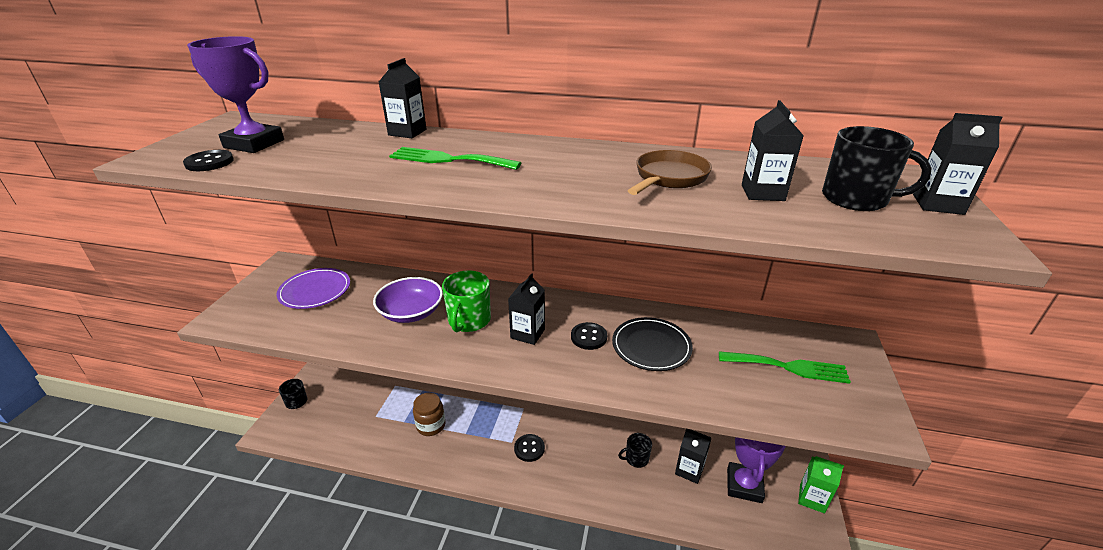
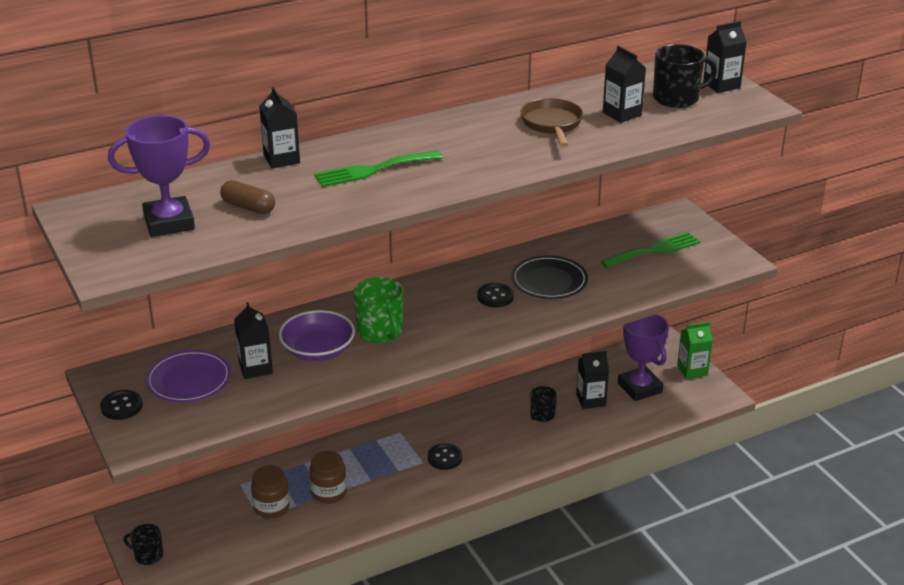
camera: 40 degrees left, 0 degrees up
black button [183,150,234,171] -> black button moved to [100,390,143,420]
black carton [508,273,545,345] -> black carton moved to [234,302,273,379]
none -> brown capsule [220,180,275,214]
none -> brown jar [251,465,290,519]

